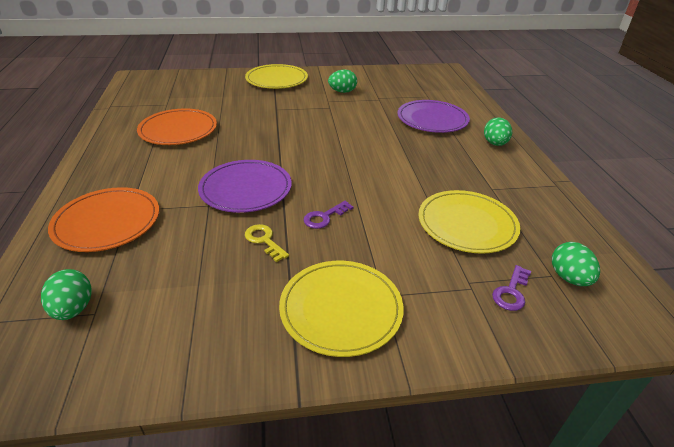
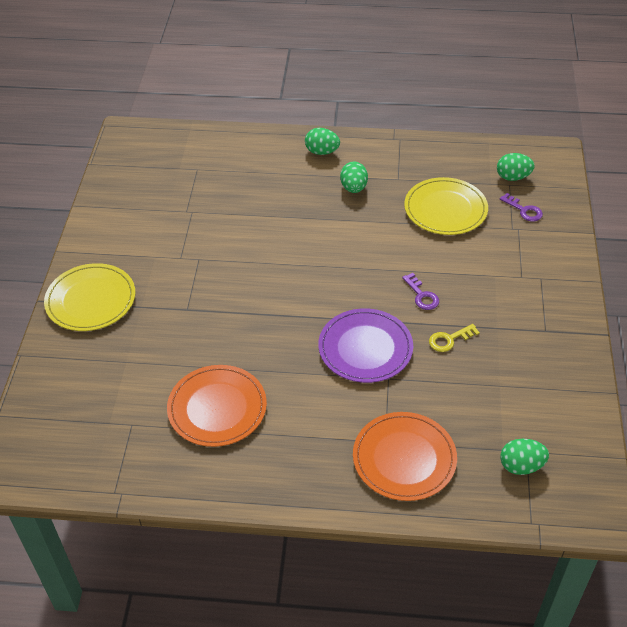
camera: 75 degrees left, 10 degrees up
yellow plate [279,261,404,357] -> none
green egg [328,70,357,93] -> green egg moved to [340,161,368,193]
purple plate [397,100,470,133] -> none

